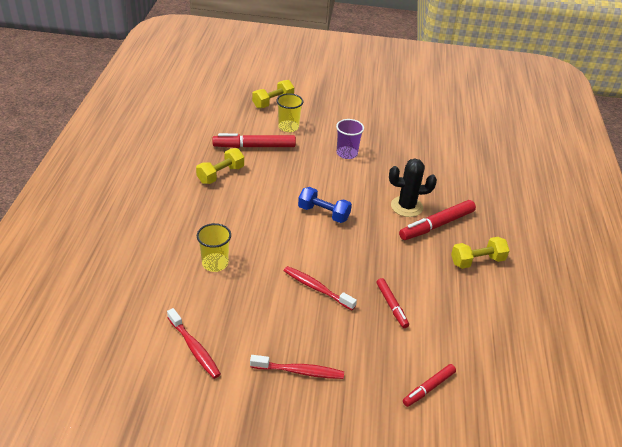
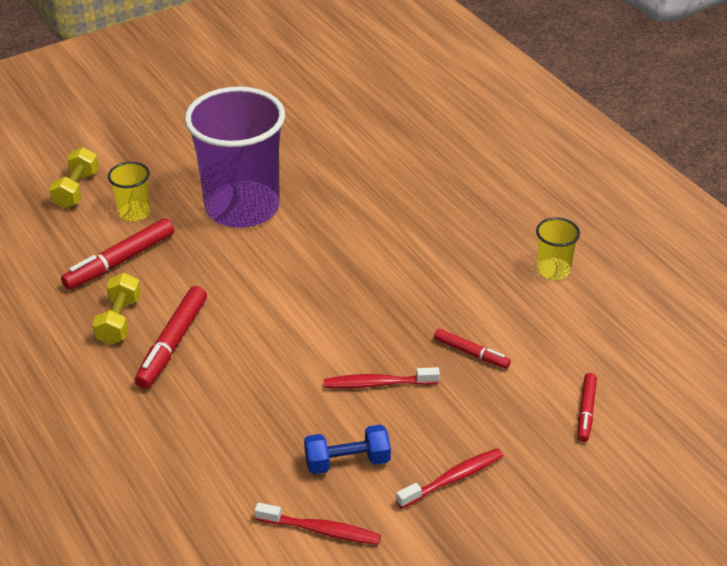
camera: 35 degrees left, 0 degrees up
yellow cup [197,223,231,272] -> yellow cup moved to [536,217,580,280]
blue dumbbell [298,187,352,223] -> blue dumbbell moved to [304,425,391,474]
purple cup [336,119,364,159] -> purple cup [185,86,285,228], size x2.33
black cactus [389,159,437,217] -> none
red marker [399,200,476,240] -> red marker moved to [135,286,207,389]
yellow dumbbell [451,237,510,269] -> none

